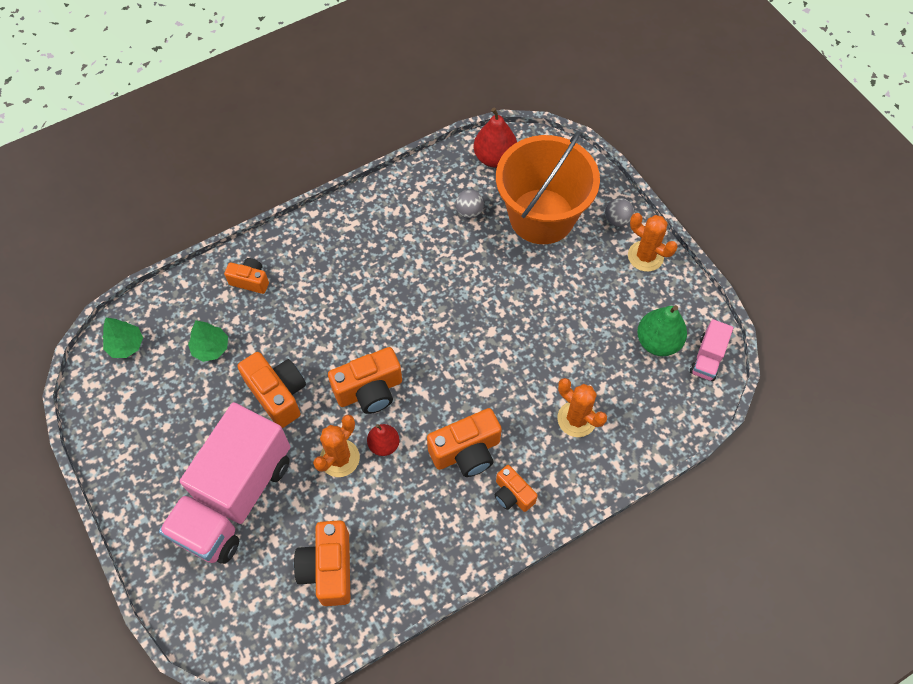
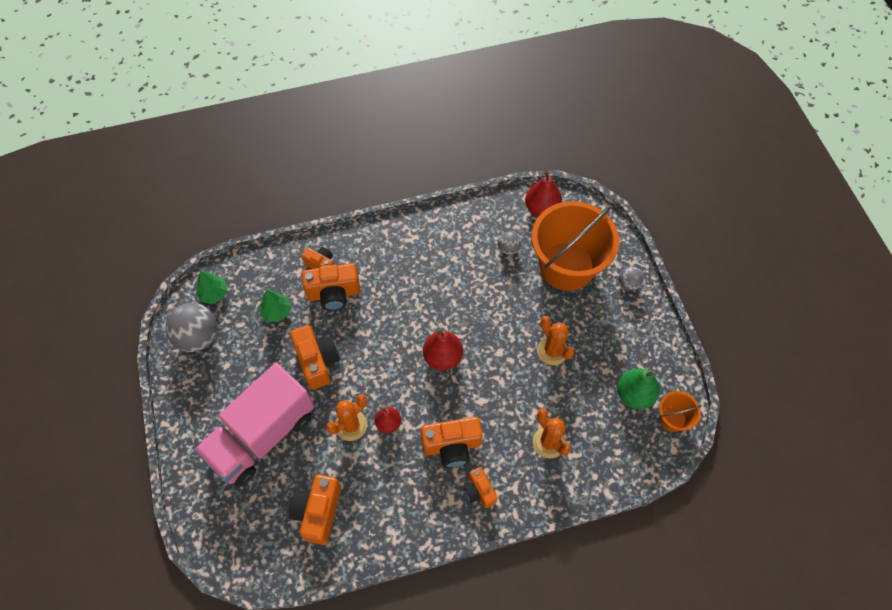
camera: 15 degrees right, 0 degrees up
orange camera [328,347,402,414] -> orange camera moved to [302,263,360,311]
orange cactus [628,213,678,272] -> orange cactus moved to [537,316,574,365]
pink truck [690,319,733,381] -> orange bucket [659,391,701,432]
none -> grey ball [165,303,217,352]
none -> red pear [423,330,463,370]

